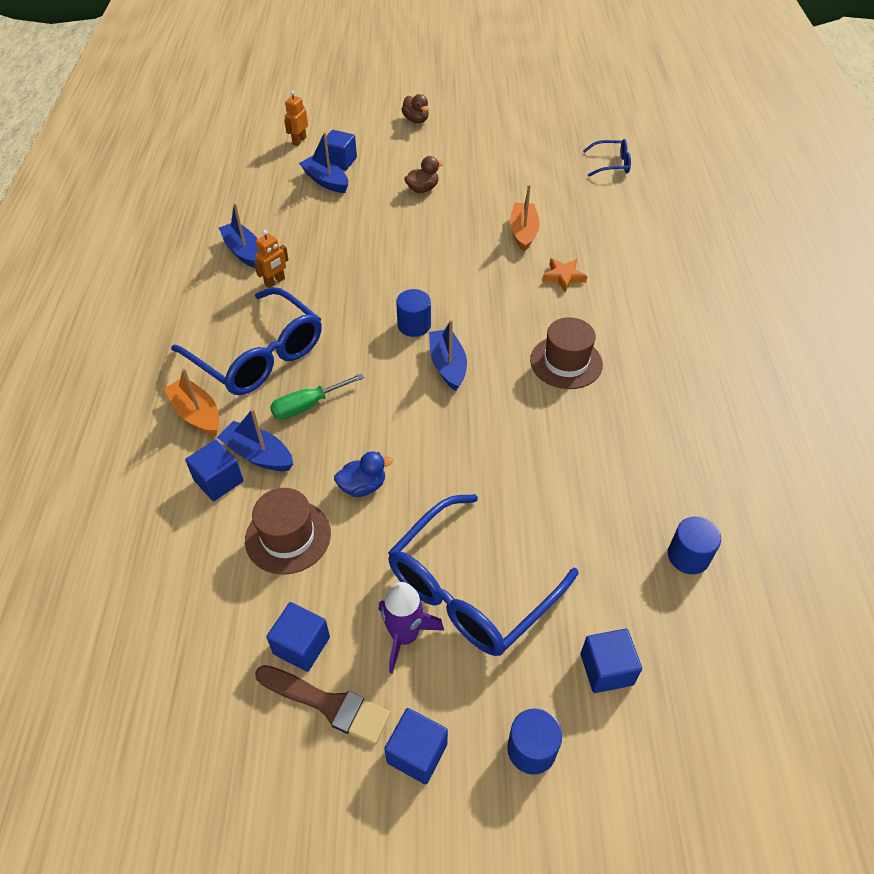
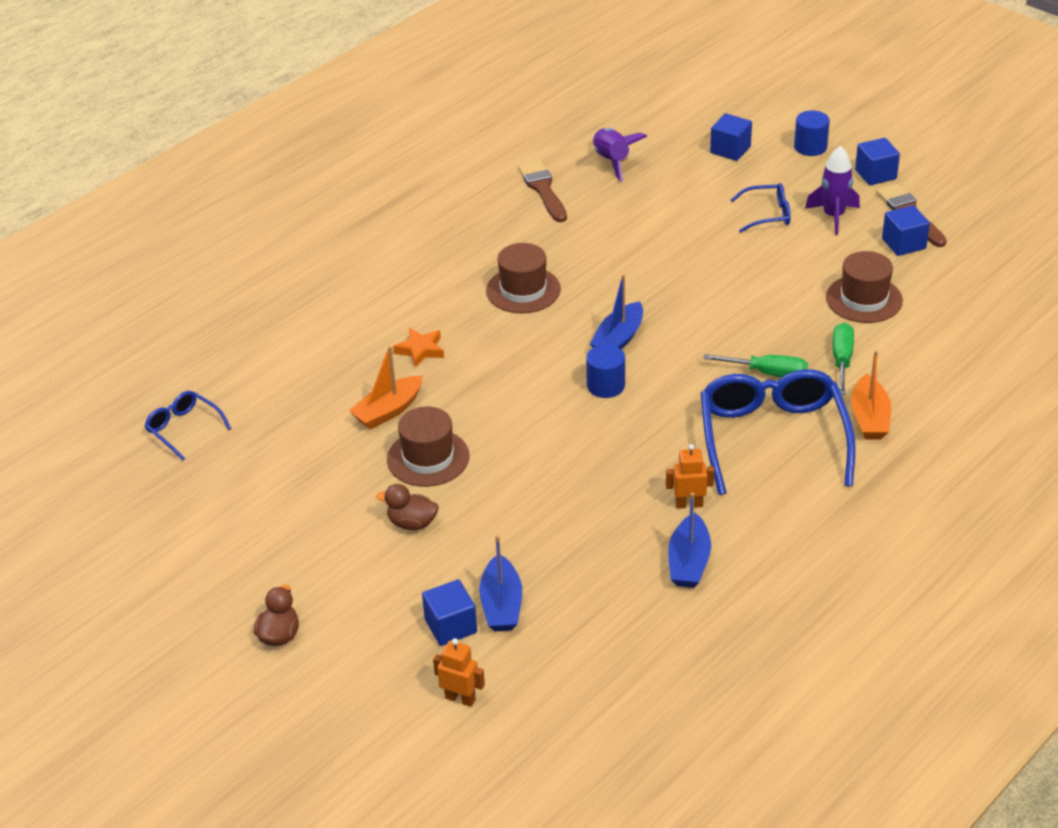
camera: 135 degrees left, 10 degrees down
blue cube [185,440,243,501] -> none
blue boat [217,408,293,471] -> green screwdriver [833,323,854,395]
orange robot [284,91,308,146] -> orange robot turned 135 degrees counterclockwise [433,638,485,707]
blue duck [334,451,393,497] -> none
blue glasses [388,494,578,656] -> blue glasses [731,183,791,233], size x0.49
blue cylinder [668,517,721,574] -> purple rocket [593,128,647,182]
none -> brown hat [387,407,470,487]
none -> brown brush [518,160,567,222]

